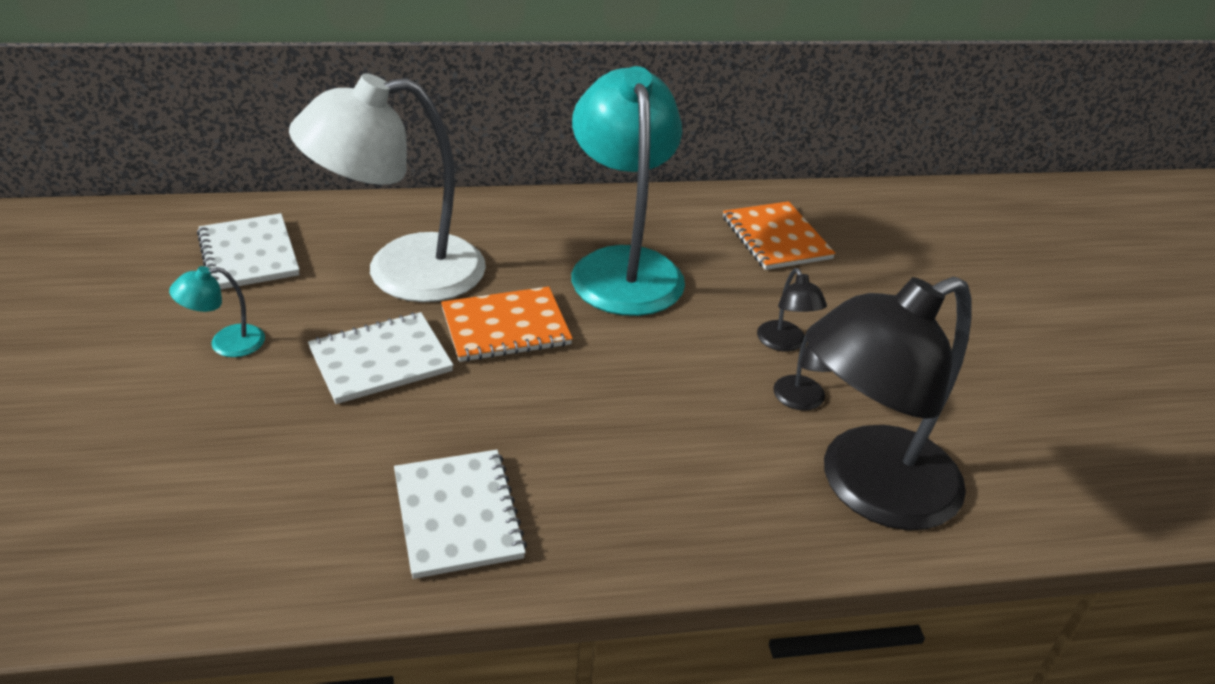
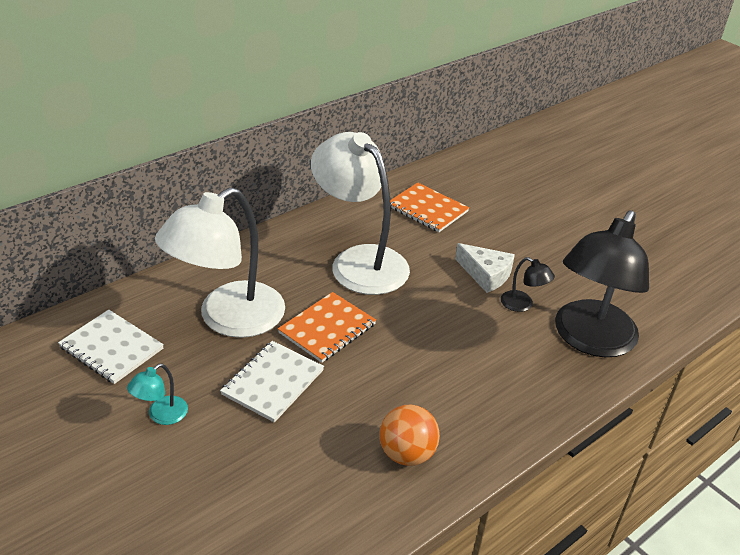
camera: 30 degrees left, 0 degrees up
white notebook [394,450,527,579] -> orange ball [379,404,440,466]
turquoise lamp [572,66,685,316] -> white lamp [311,132,410,295]
black lamp [757,268,827,352] -> white cheese [455,243,515,293]

